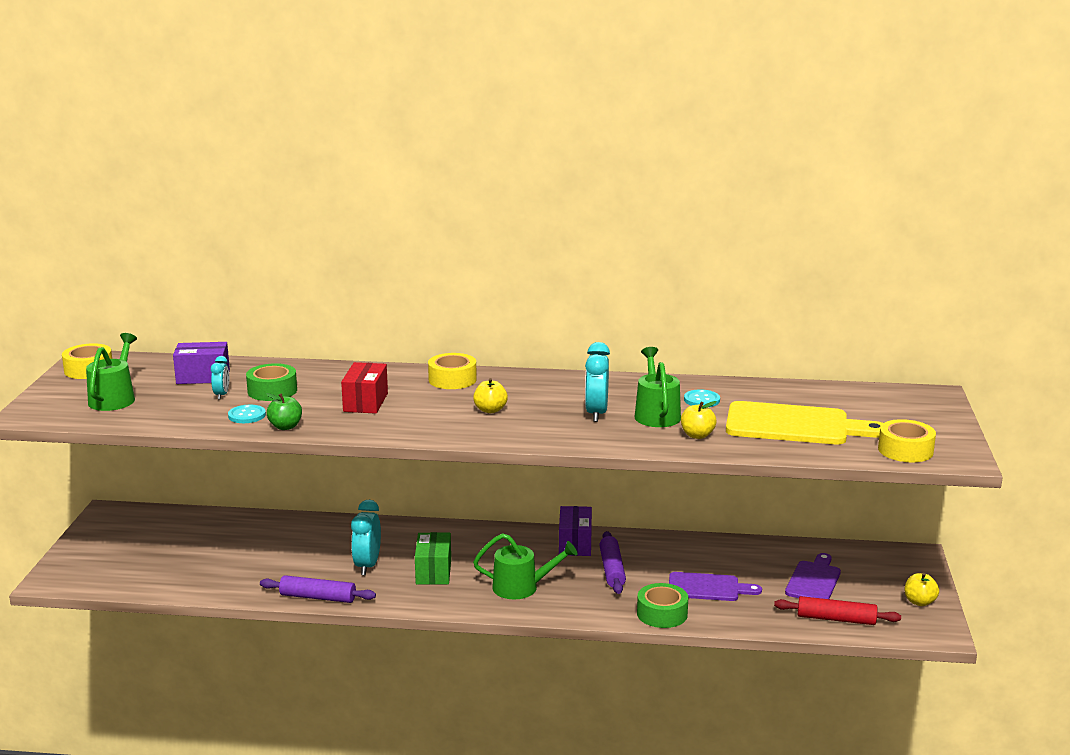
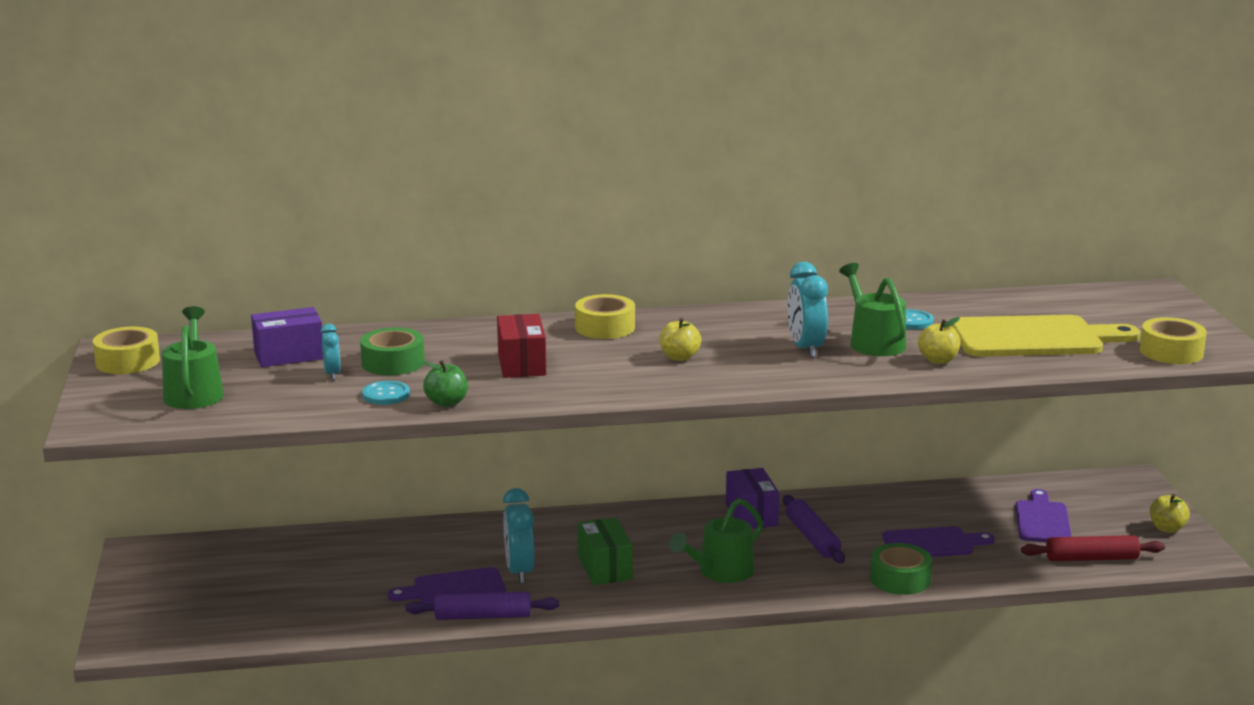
camera: 15 degrees left, 0 degrees up
green watering can [473,533,577,599] -> green watering can turned 150 degrees clockwise [669,498,763,583]
none -> purple cutting board [388,567,506,604]

